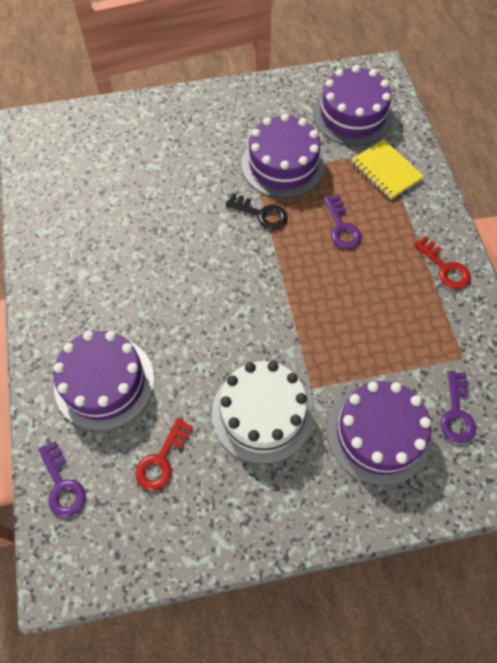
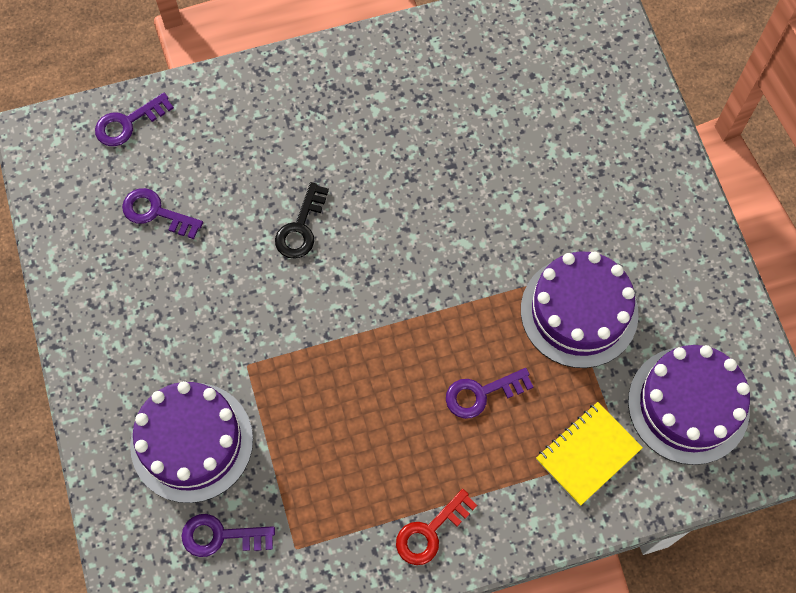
camera: 85 degrees right, 5 degrees up
purple cake [53,331,154,431] -> none
red key [135,417,193,491] -> purple key [122,188,203,239]
white cake [212,361,314,464] -> none
black key [225,193,288,230] -> black key moved to [275,182,329,259]

